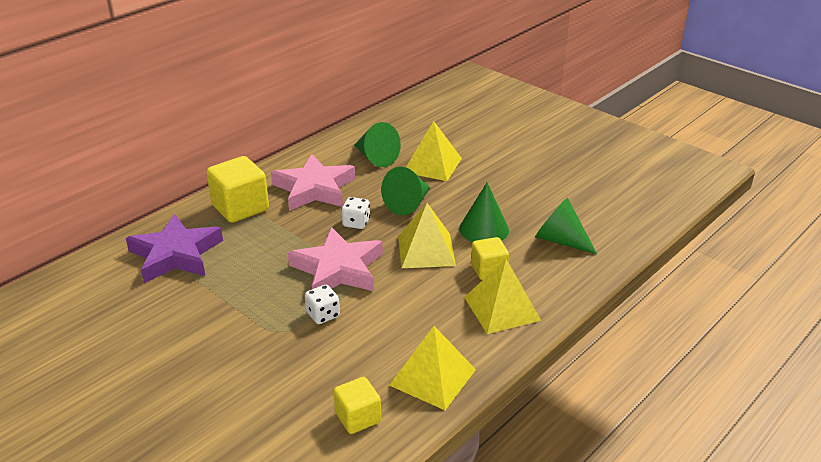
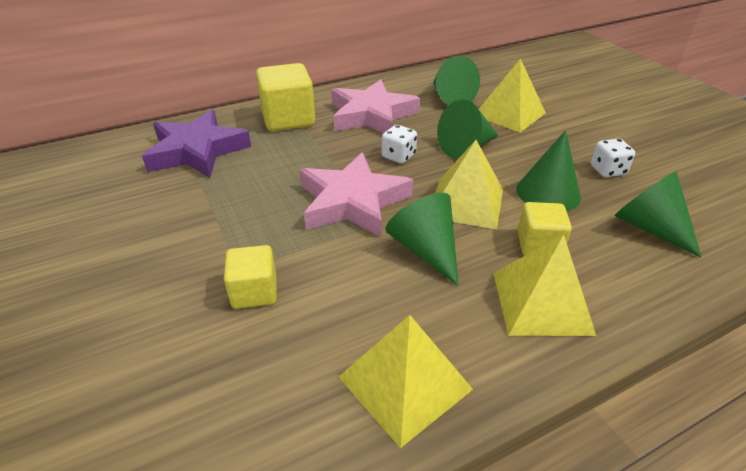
camera: 20 degrees right, 5 degrees up
white dice [305,285,340,324] -> white dice moved to [591,139,635,177]
yellow cube [333,377,381,434] -> yellow cube moved to [224,245,277,309]
none -> green cone [386,193,459,286]

